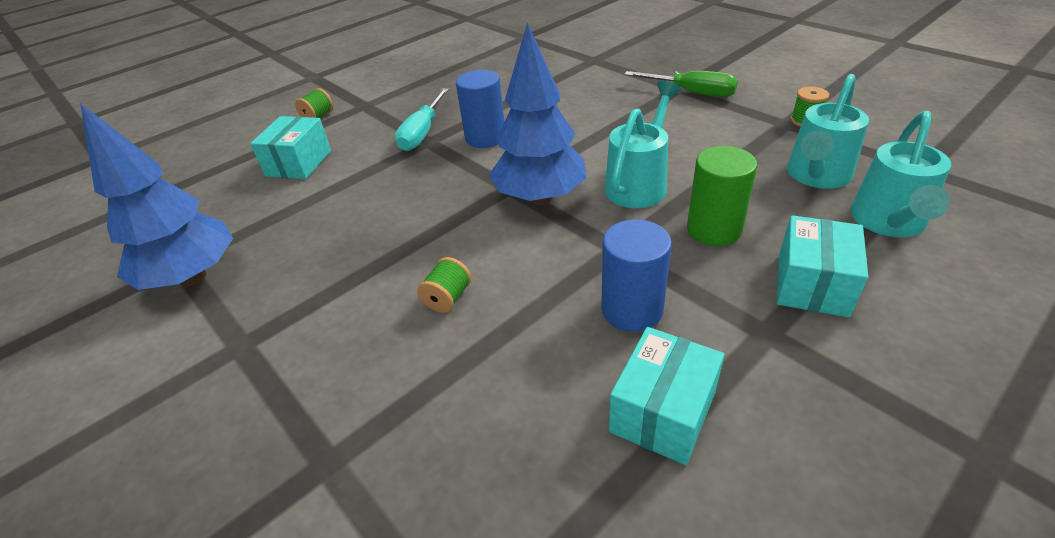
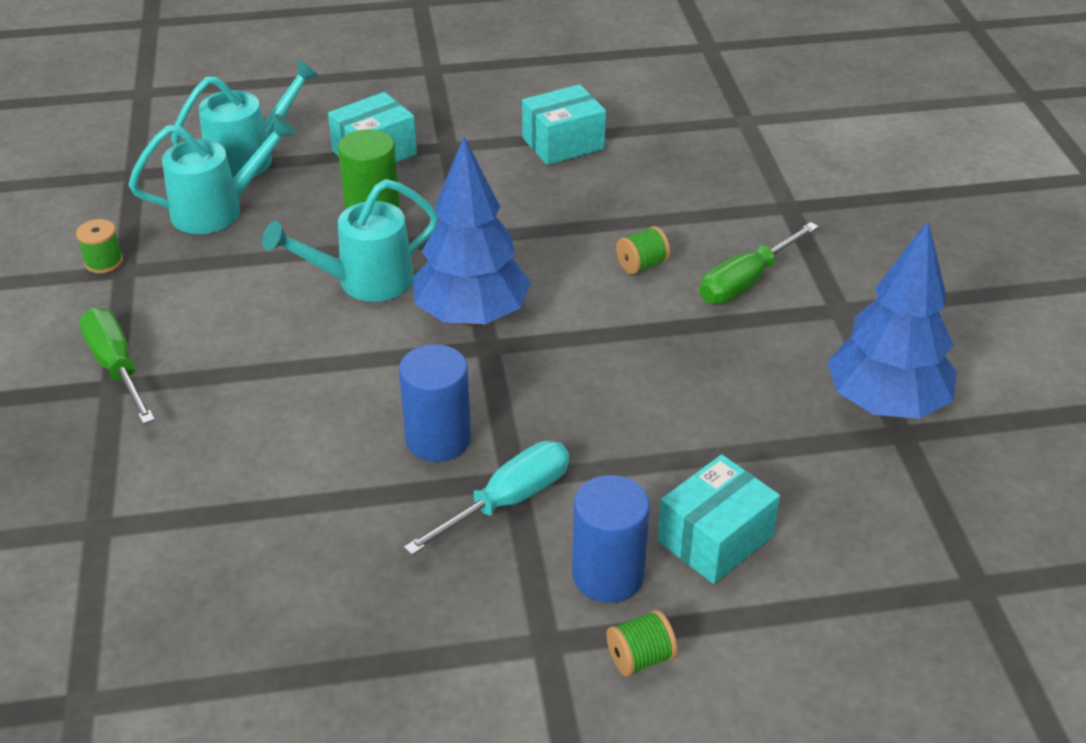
camera: 150 degrees left, 0 degrees up
blue cylinder [601,219,672,332] -> blue cylinder moved to [572,475,650,603]
none -> green screwdriver [699,222,819,304]

